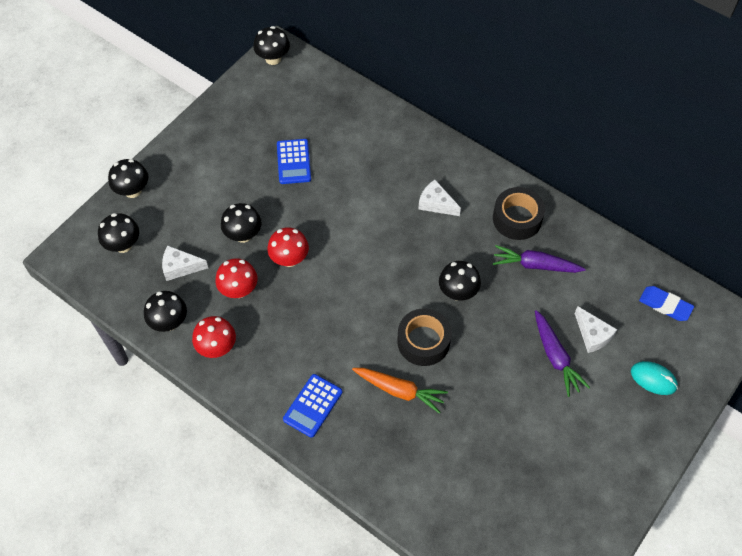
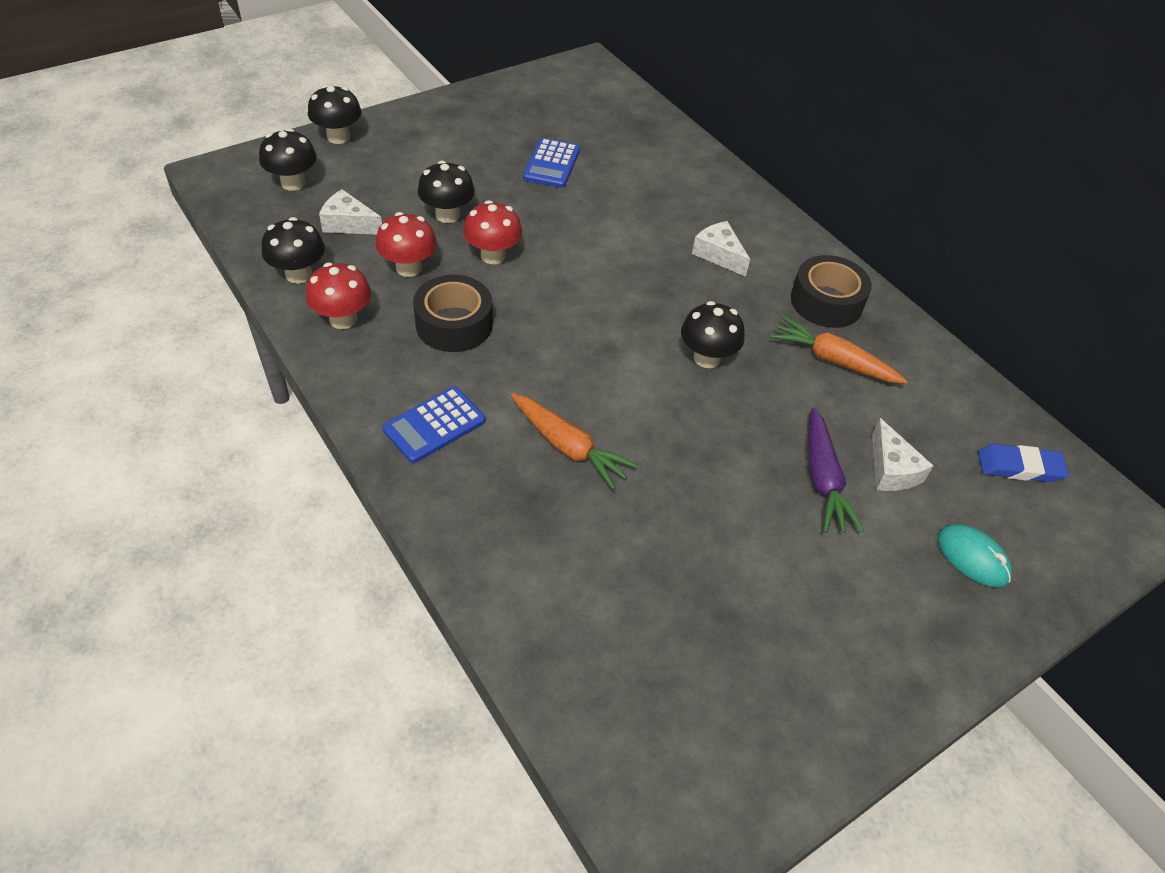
camera: 15 degrees right, 10 degrees down
black mushroom [253,26,290,65] -> none
black tape [397,308,452,366] -> black tape moved to [413,275,493,352]
purple carrot [493,245,586,273] -> orange carrot [771,316,908,384]
blue eraser [639,286,694,321] -> blue eraser turned 45 degrees counterclockwise [978,444,1069,482]

